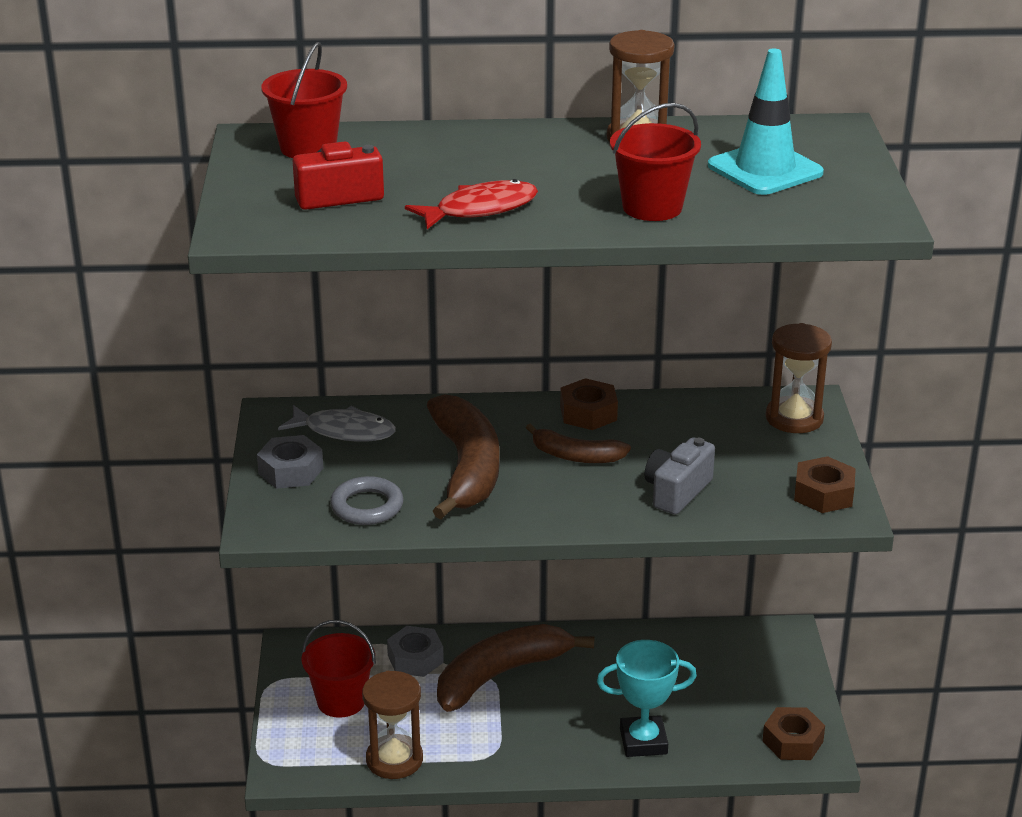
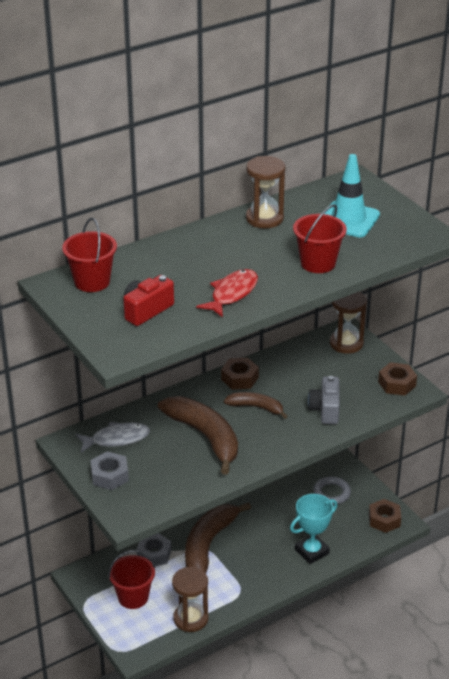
camera: 30 degrees left, 5 degrees up
grey ring [330,476,403,525] -> grey ring moved to [313,476,351,505]
brown banana [526,424,631,463] -> brown banana turned 150 degrees counterclockwise [224,392,288,419]

